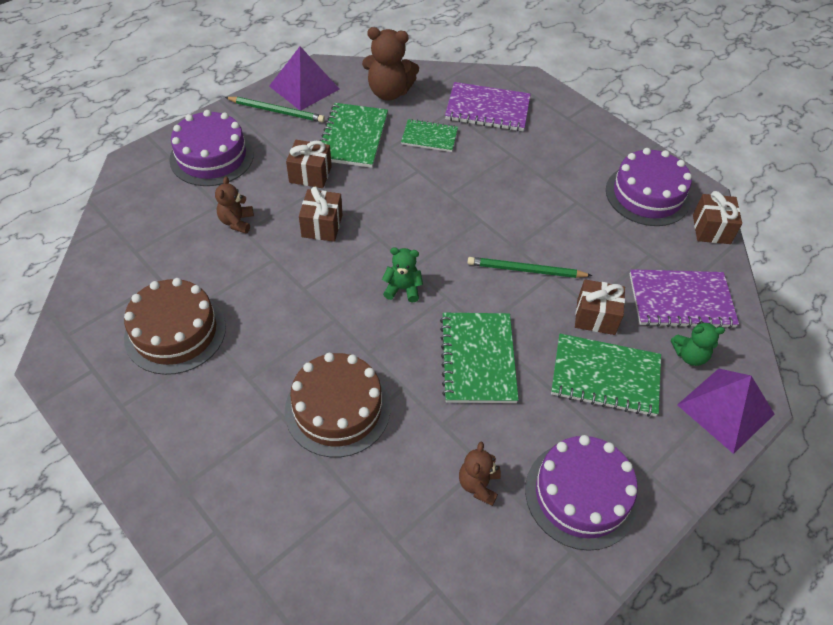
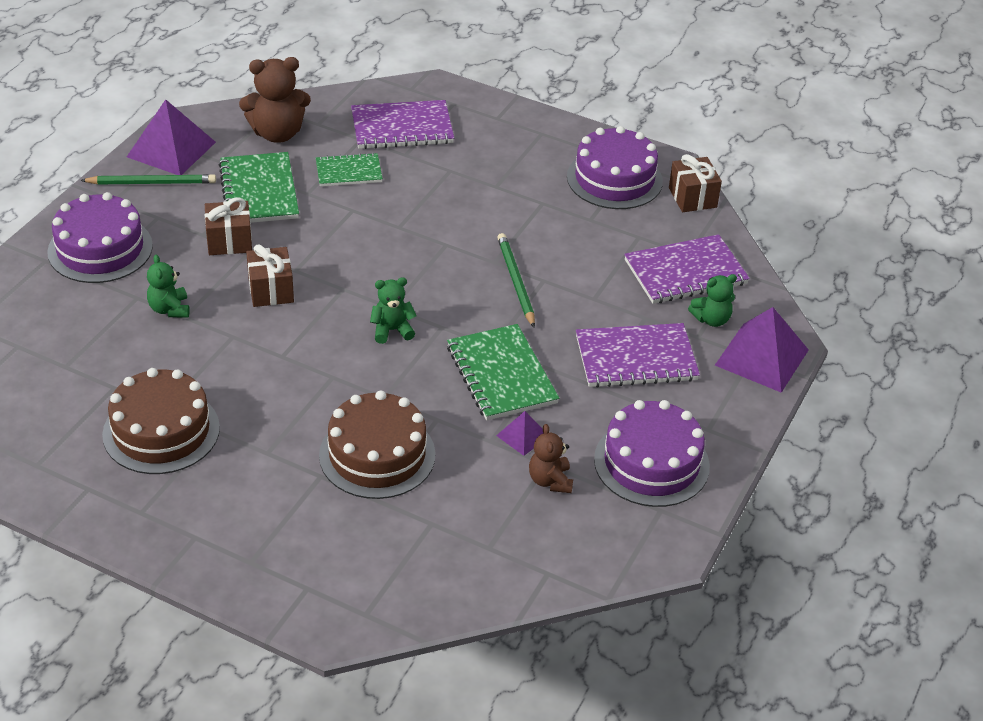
camera: 20 degrees left, 10 degrees down
brown teddy bear [215,177,254,233] -> green teddy bear [147,254,190,318]
green pencil [467,257,592,278] -> green pencil turned 90 degrees clockwise [497,233,535,327]
green notebook [551,334,661,417] -> purple notebook [576,323,700,388]
brown gift [575,279,625,335] -> none
none -> purple pyramid [496,411,543,456]

